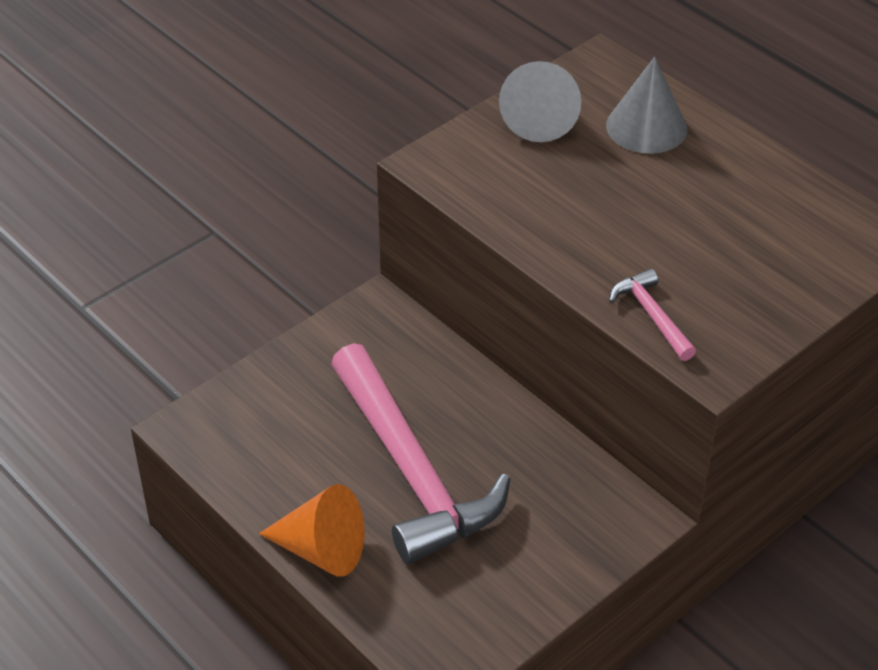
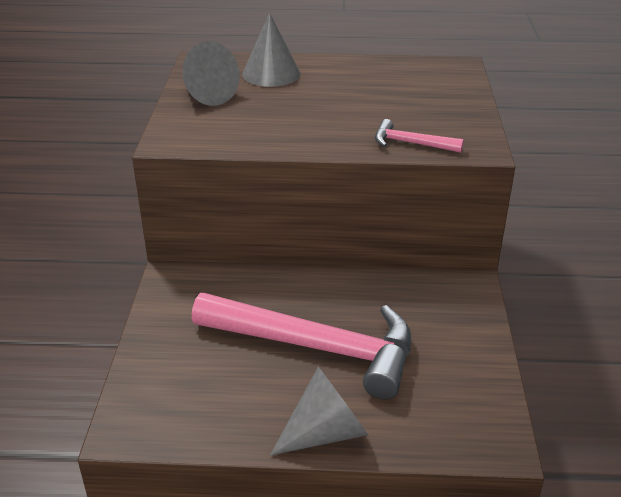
camera: 45 degrees left, 10 degrees down
orange cone [259,484,364,577] -> grey cone [270,367,368,456]

